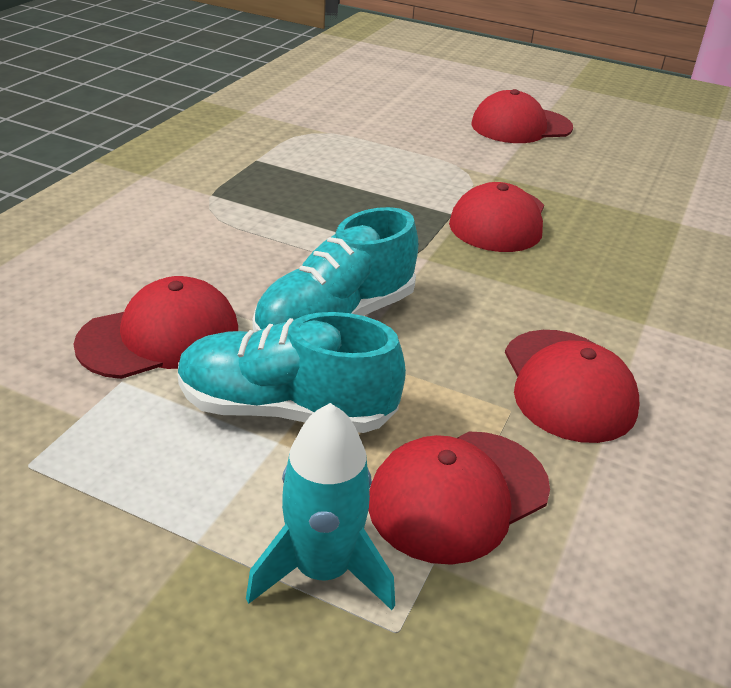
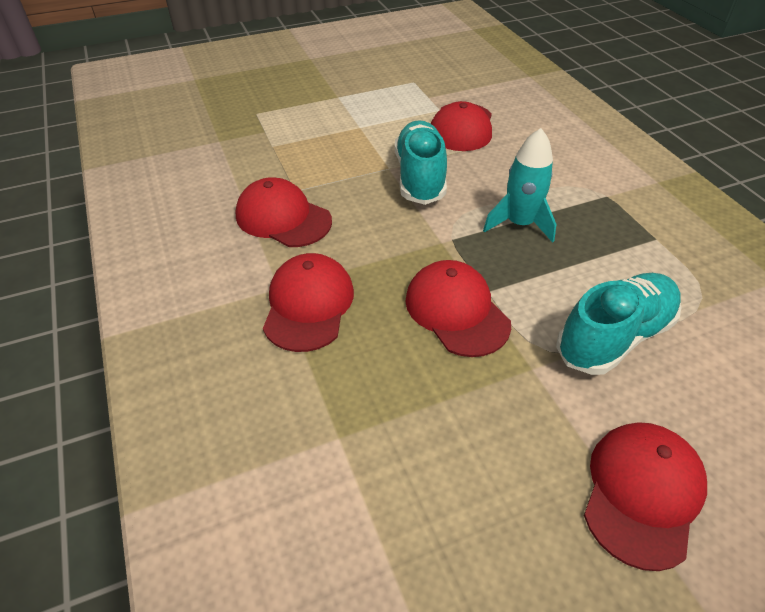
camera: 135 degrees right, 10 degrees up
turquoise shoe [178,312,406,433] -> turquoise shoe moved to [556,273,681,375]
turquoise rocket [246,403,395,610] -> turquoise rocket moved to [483,128,556,243]
red cap [368,432,550,565] -> red cap moved to [263,253,354,352]

